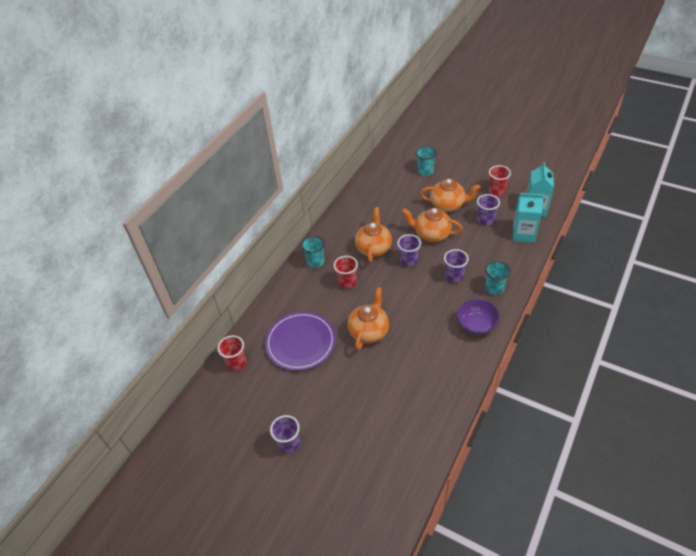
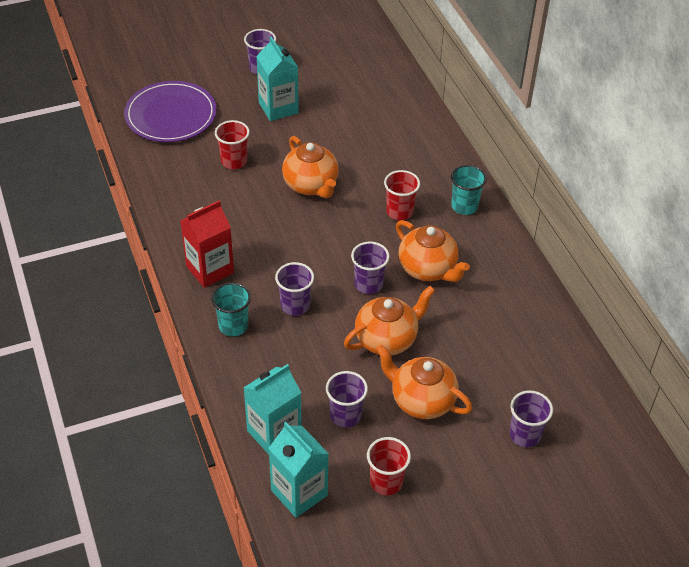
camera: 125 degrees right, 0 degrees up
red cup [217,335,246,371] -> red cup moved to [215,120,250,169]
purple plate [265,312,336,371] -> purple plate moved to [124,81,217,142]
turquoise cup [416,146,437,176] -> purple cup [510,390,553,447]
orange teapot [420,179,480,212] -> orange teapot turned 75 degrees clockwise [376,344,472,419]
purple bowl [456,299,500,335] -> red carton [180,200,234,288]
none -> turquoise carton [256,37,299,121]

